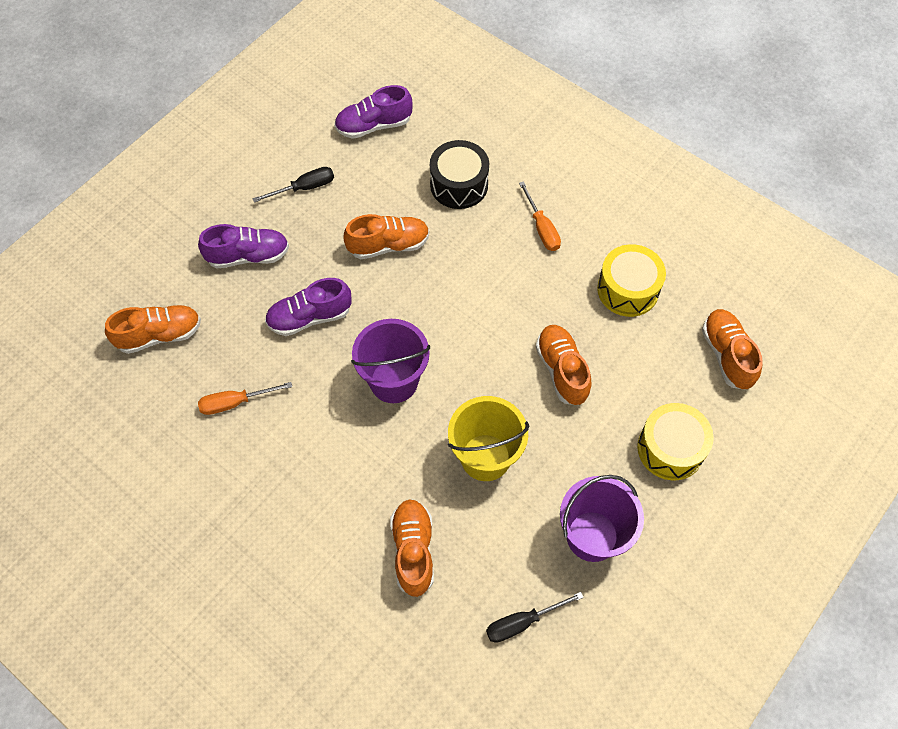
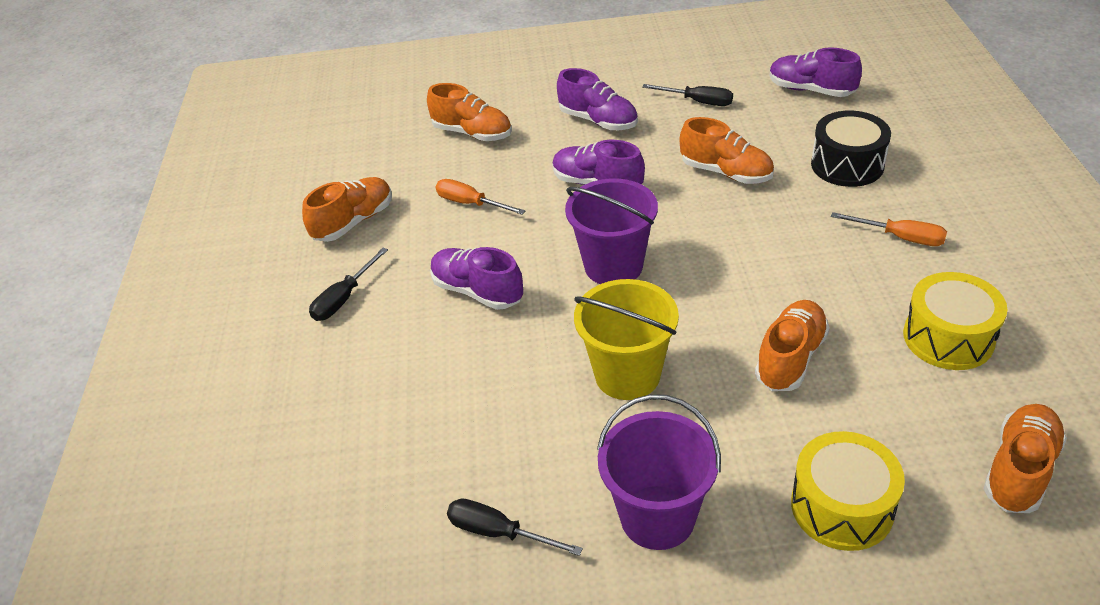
camera: 50 degrees right, 20 degrees down
orange shoe [390,499,434,597] -> orange shoe moved to [302,177,392,242]
orange screwdriver [519,181,561,251] -> orange screwdriver turned 90 degrees counterclockwise [831,212,947,246]
none -> black screwdriver [309,248,388,321]
none -> purple shoe [430,247,523,310]

